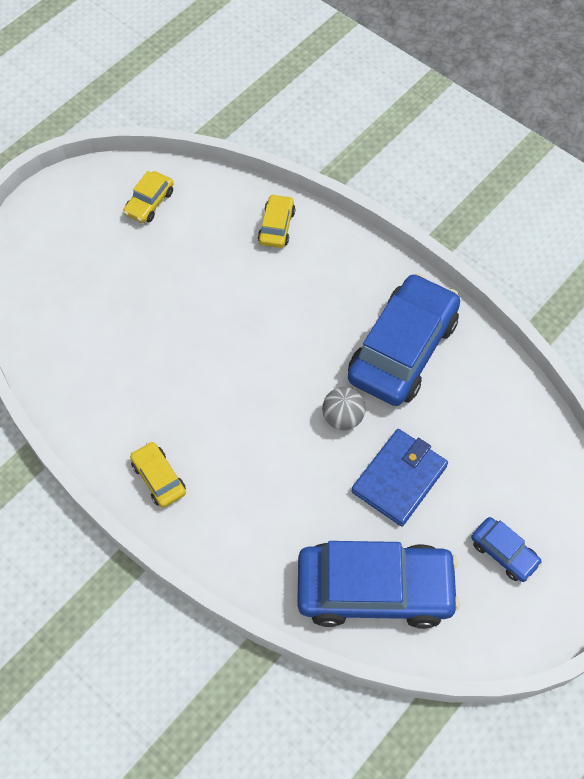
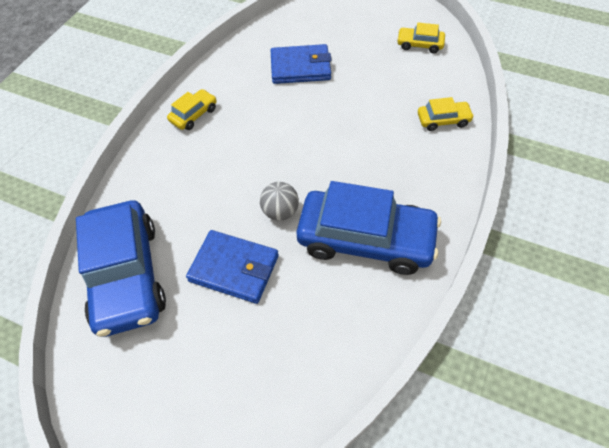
camera: 75 degrees right, 5 degrees down
blue car [471,517,542,582] -> none
none -> blue wallet [271,44,332,84]

